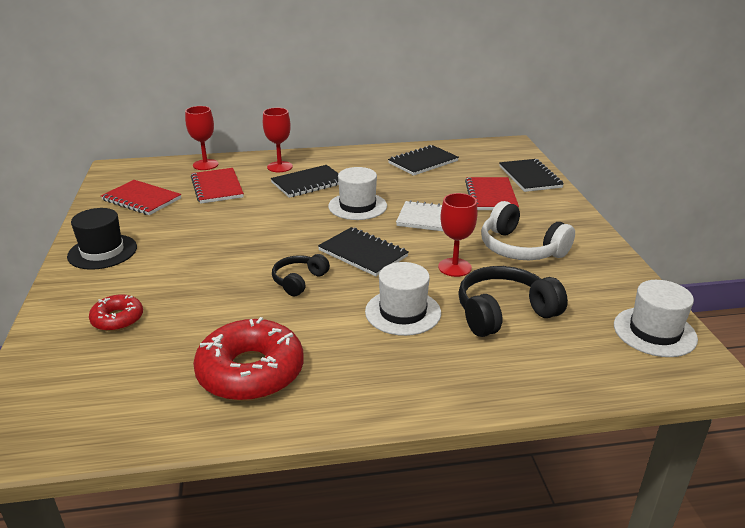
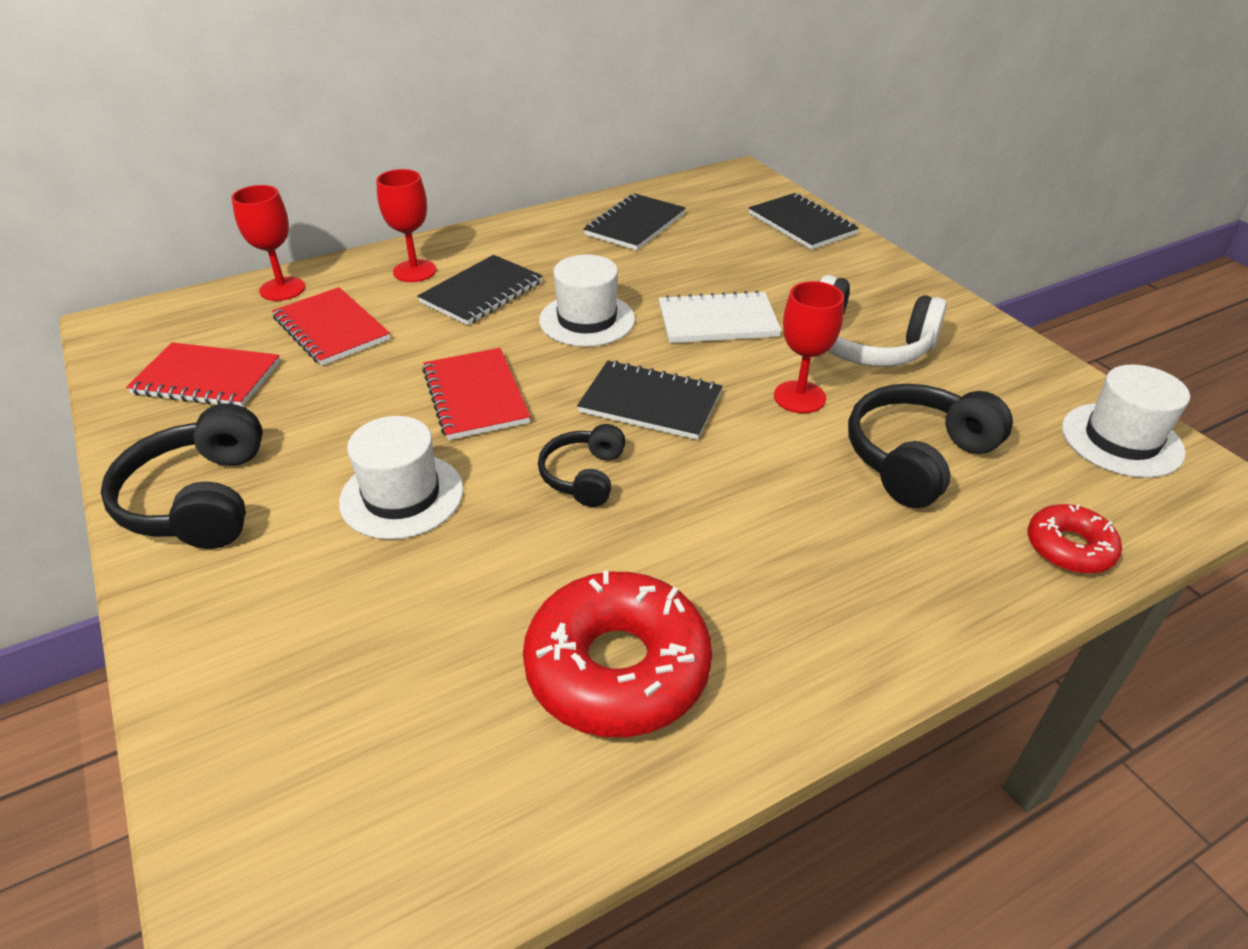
camera: 20 degrees left, 10 degrees up
black hat [67,208,137,270] -> black headphones [101,404,263,549]
red donut [89,294,143,331] -> red donut moved to [1028,504,1122,574]
white hat [365,262,441,336] -> white hat moved to [339,416,463,540]
red notebook [465,177,519,210] -> red notebook moved to [422,348,530,440]

